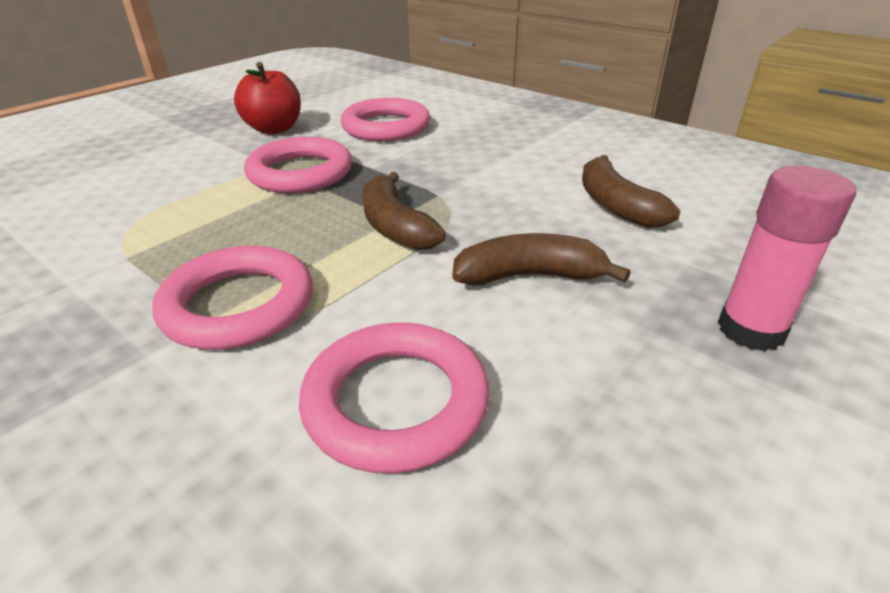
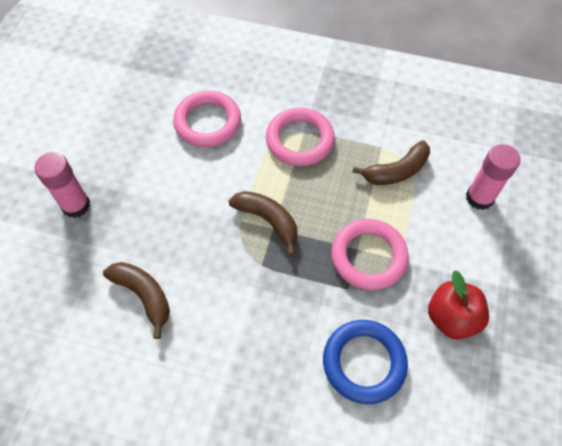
camera: 155 degrees right, 25 degrees up
pink ring [341,98,430,141] -> blue ring [323,320,408,404]
brown banana [452,233,631,286] -> brown banana moved to [353,140,430,185]
none -> pink glue stick [466,144,520,210]

